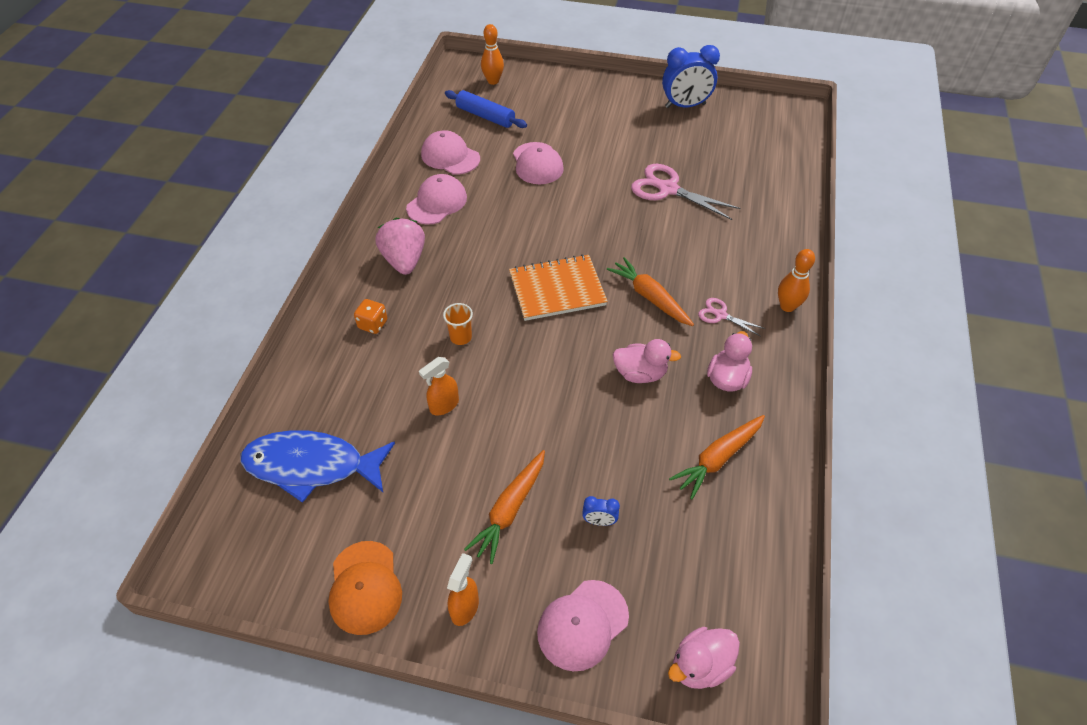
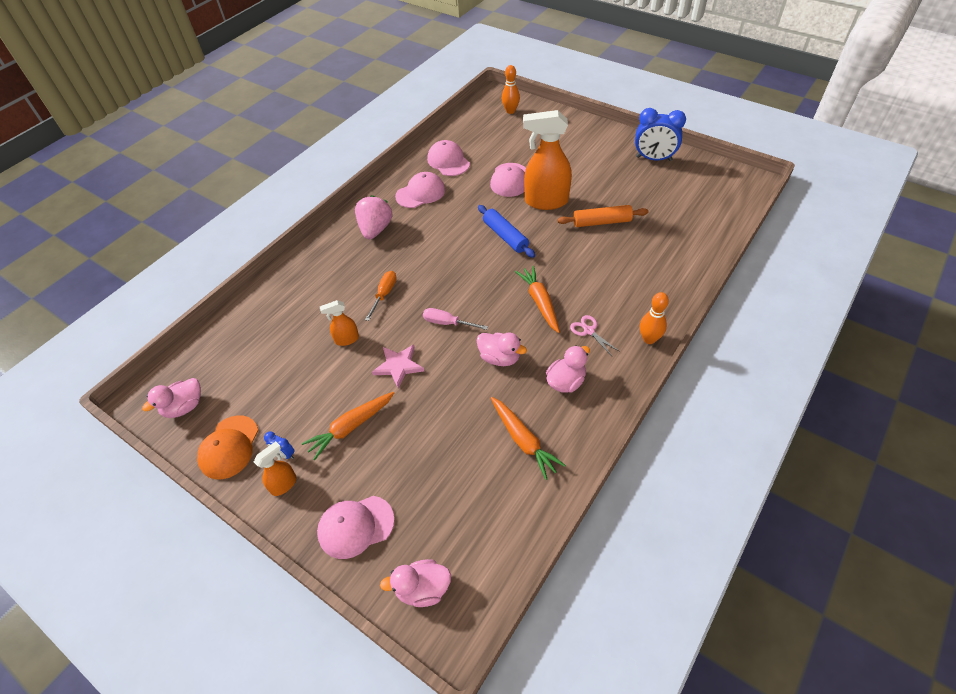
camera: 25 degrees right, 0 degrees up
blue fish [240,430,395,503] -> none
orange dice [354,299,387,334] -> none
orange cup [443,303,473,345] -> orange screwdriver [365,271,397,321]
blue rolling pin [445,90,527,128] -> blue rolling pin moved to [478,205,535,258]
orange notebook [509,254,608,321] -> none
blue clock [582,496,620,526] -> blue clock moved to [264,432,294,459]
pink scissors [631,164,741,220] -> orange rolling pin [557,205,648,227]
orange carrot [669,415,765,499] -> orange carrot turned 105 degrees counterclockwise [491,397,566,480]
none -> pink duck [142,378,201,418]
none -> pink star [372,345,424,389]
none -> pink screwdriver [423,308,488,330]
none -> orange spray bottle [523,110,572,210]

